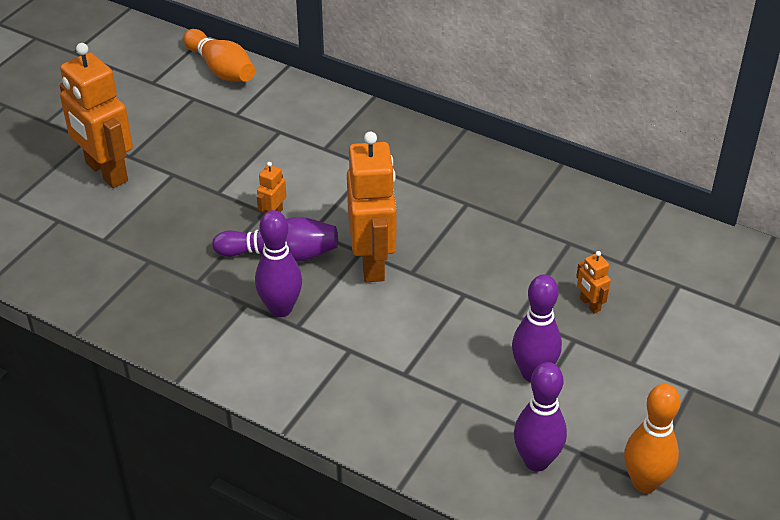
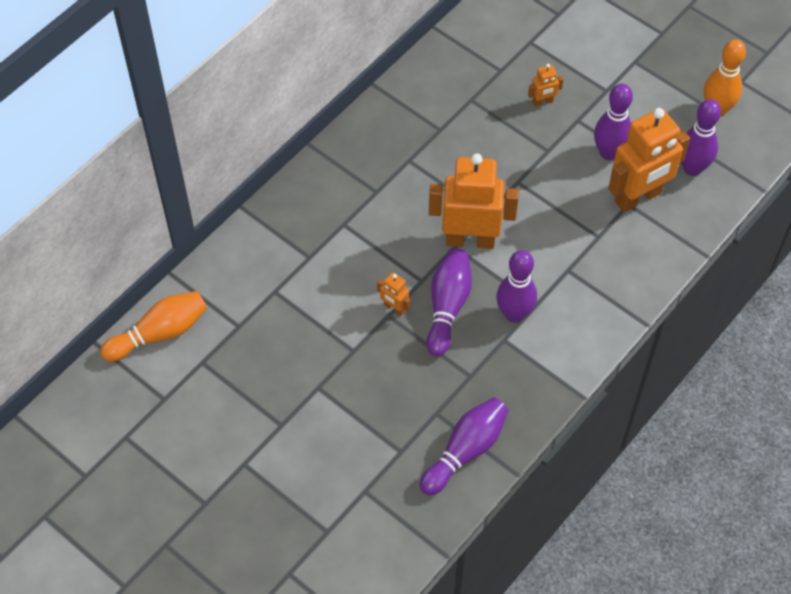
camera: 80 degrees left, 15 degrees up
orange robot [60,43,133,188] -> orange robot moved to [608,108,690,212]
none -> purple bowling pin [420,397,509,496]

